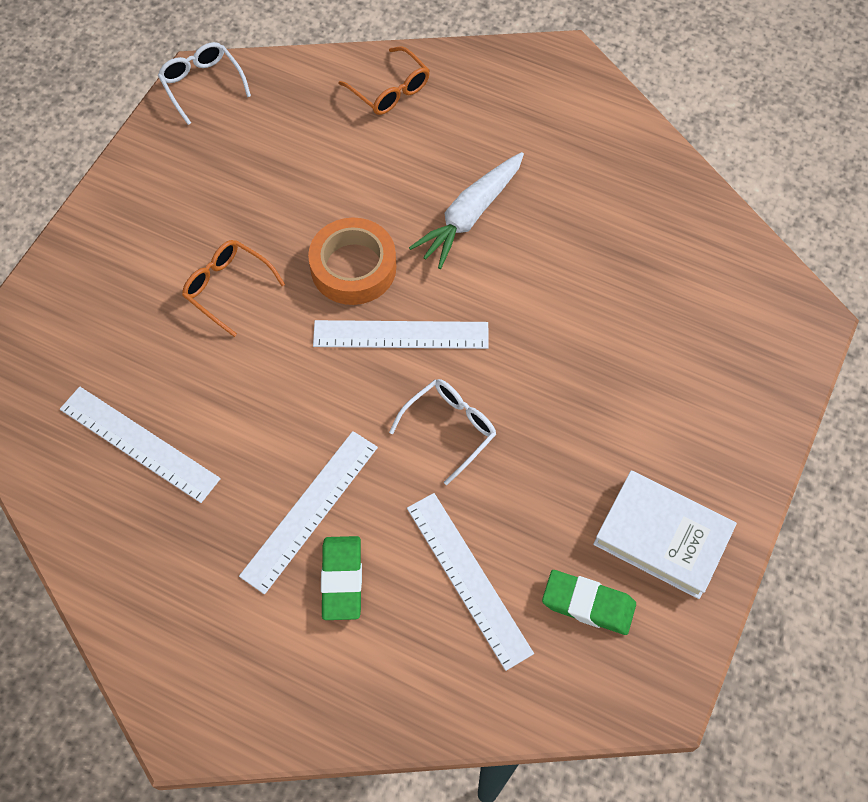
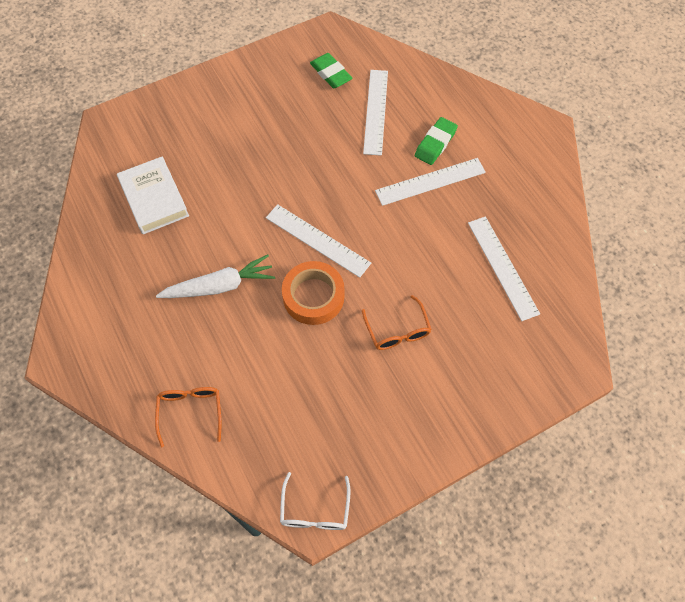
camera: 145 degrees left, 0 degrees up
white glasses [389,379,496,485] -> none
white book [593,471,737,599] -> white book moved to [117,156,189,234]

